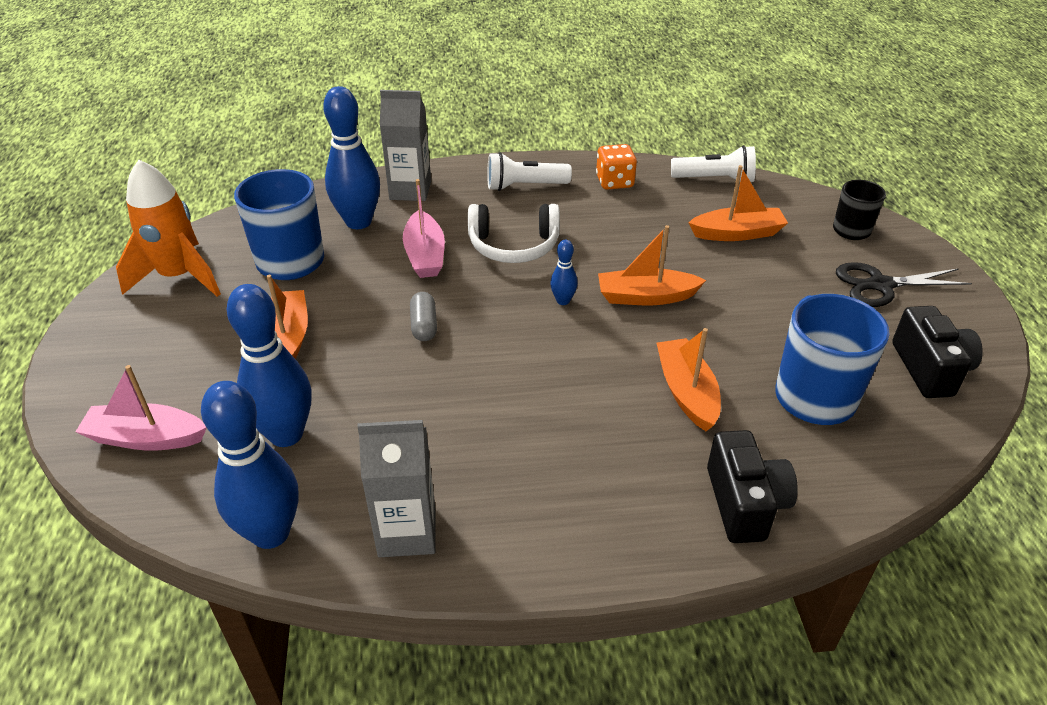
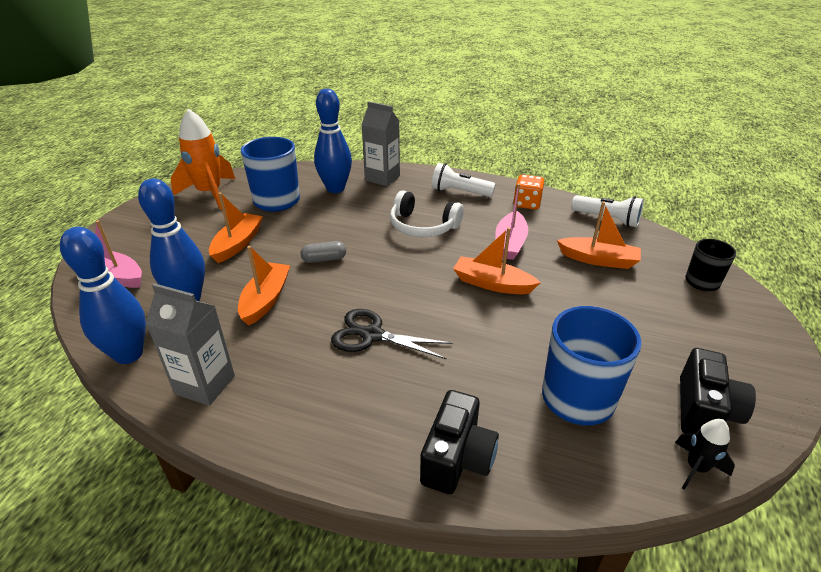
camera: 25 degrees right, 5 degrees down
pink boat [403,179,445,278] -> pink boat moved to [495,184,528,260]
grey capsule [410,292,437,341] -> grey capsule turned 60 degrees clockwise [300,241,346,263]
blue bowling pin [550,240,578,305] -> none
orange boat [657,328,721,431] -> orange boat moved to [238,246,291,326]
black scissors [836,262,972,307] -> black scissors moved to [331,309,453,360]
none -> black rocket [675,419,735,490]

